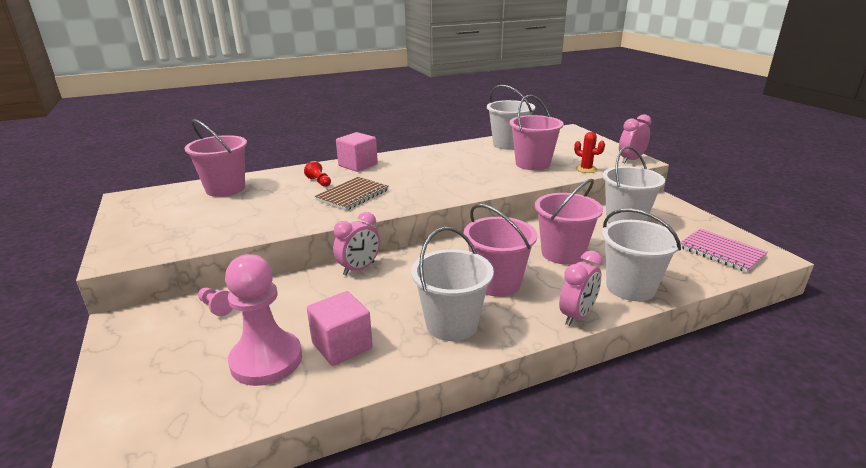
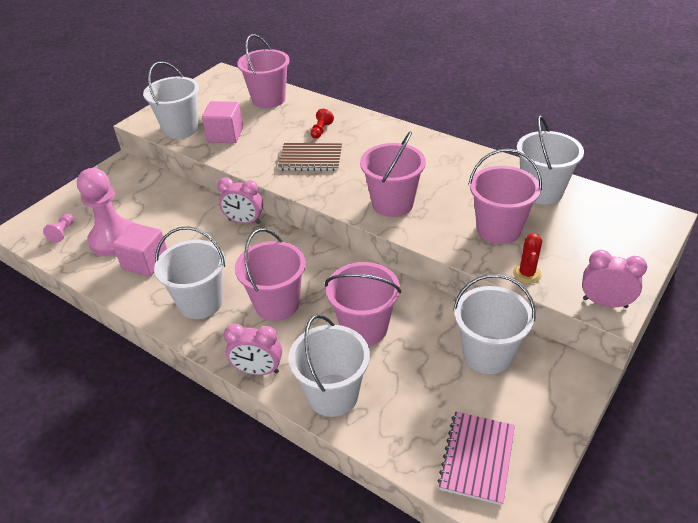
camera: 60 degrees right, 15 degrees up
pink pawn [198,288,233,316] -> pink pawn moved to [43,213,74,243]
pink cube [336,132,378,172] -> pink cube moved to [202,101,243,143]
none -> white bucket [143,61,199,139]
none -> pink bucket [360,131,426,217]

